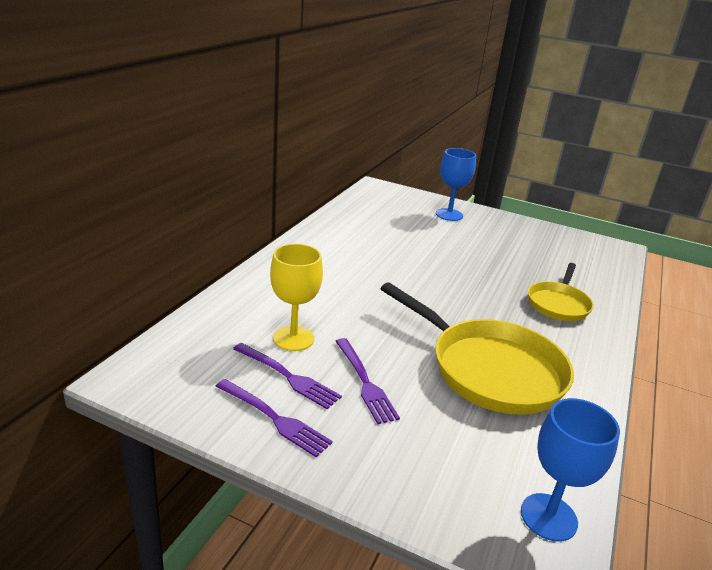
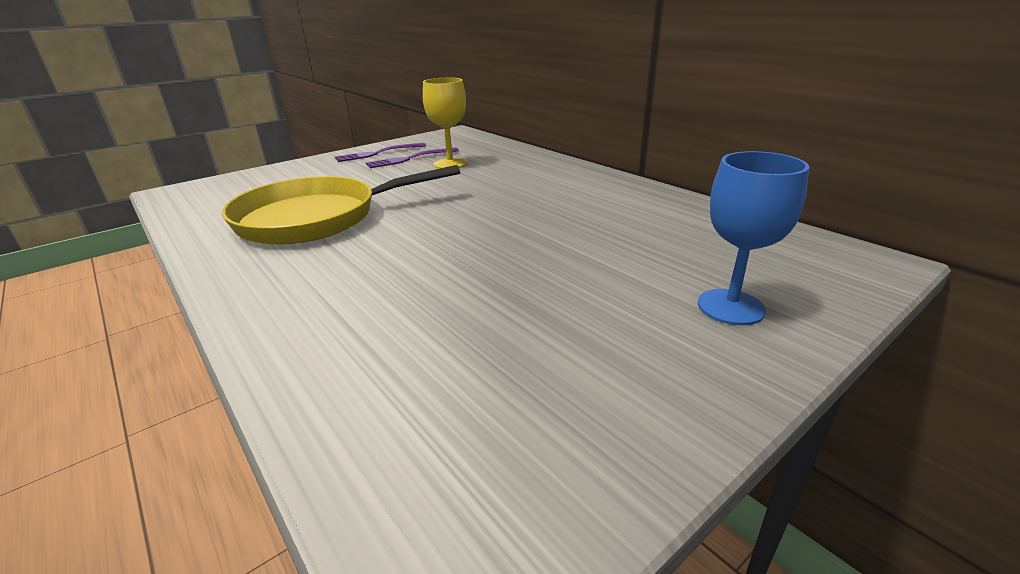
camera: 120 degrees right, 0 degrees up
purple fork [335,338,400,424] -> none
blue goblet [521,398,620,542] -> none
yellow pan [528,263,594,321] -> none

